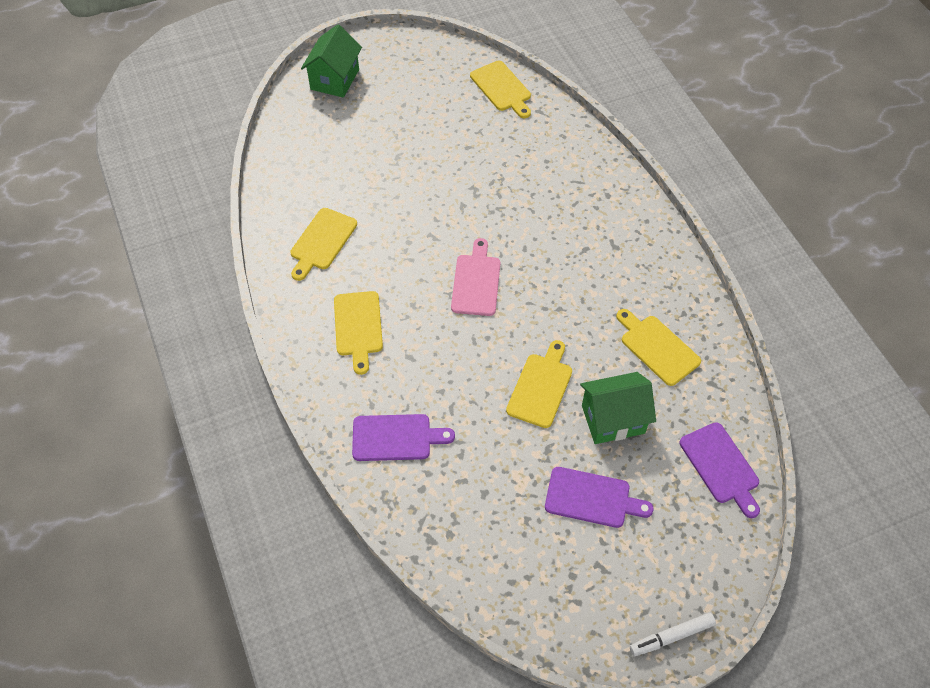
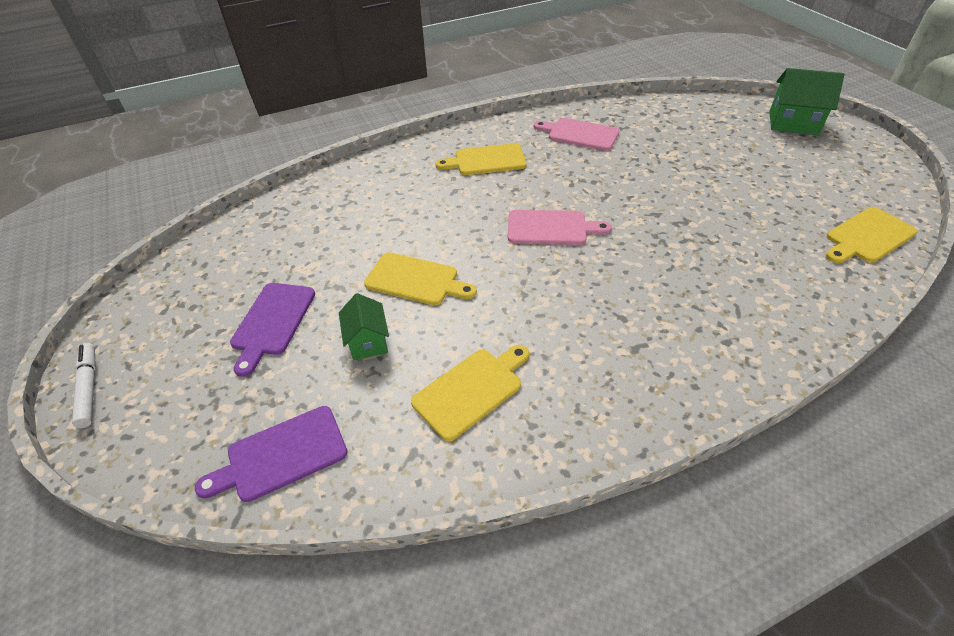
camera: 90 degrees right, 10 degrees down
yellow cutting board [290,208,357,281] -> pink cutting board [534,118,620,151]
purple cutting board [352,414,455,461] -> none
green house [580,372,656,444] -> green house [339,293,389,360], size x0.63

